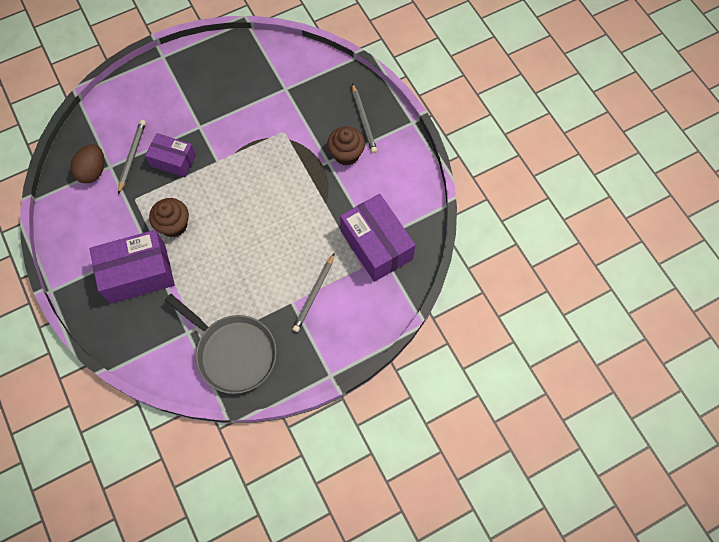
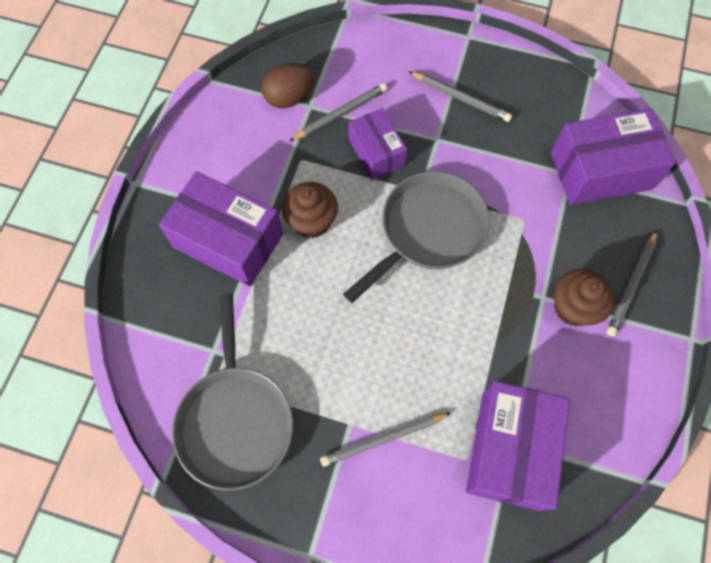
camera: 45 degrees right, 0 degrees up
none -> grey pan [343,172,490,303]
none -> grey pencil [409,71,512,122]
none -> purple box [551,108,676,205]

